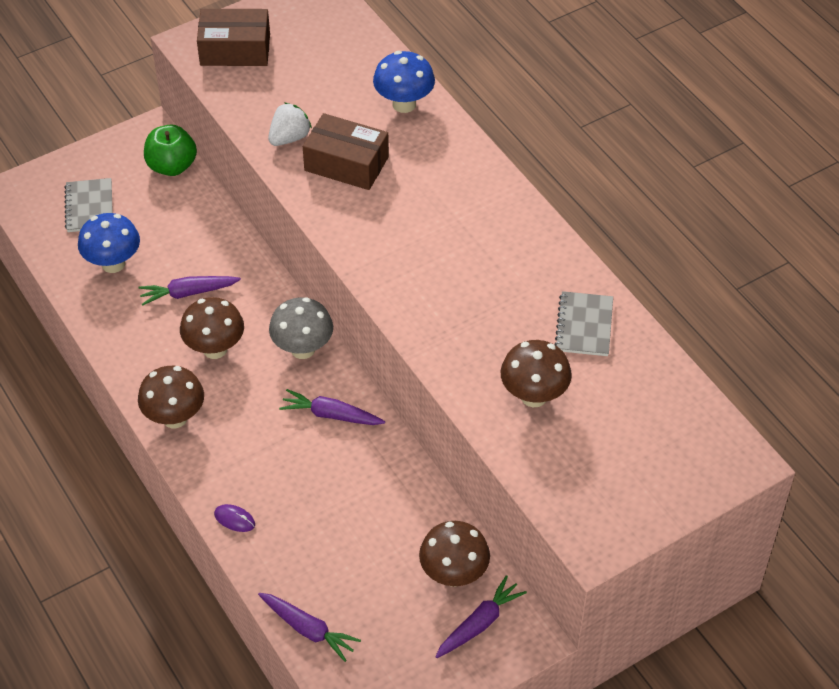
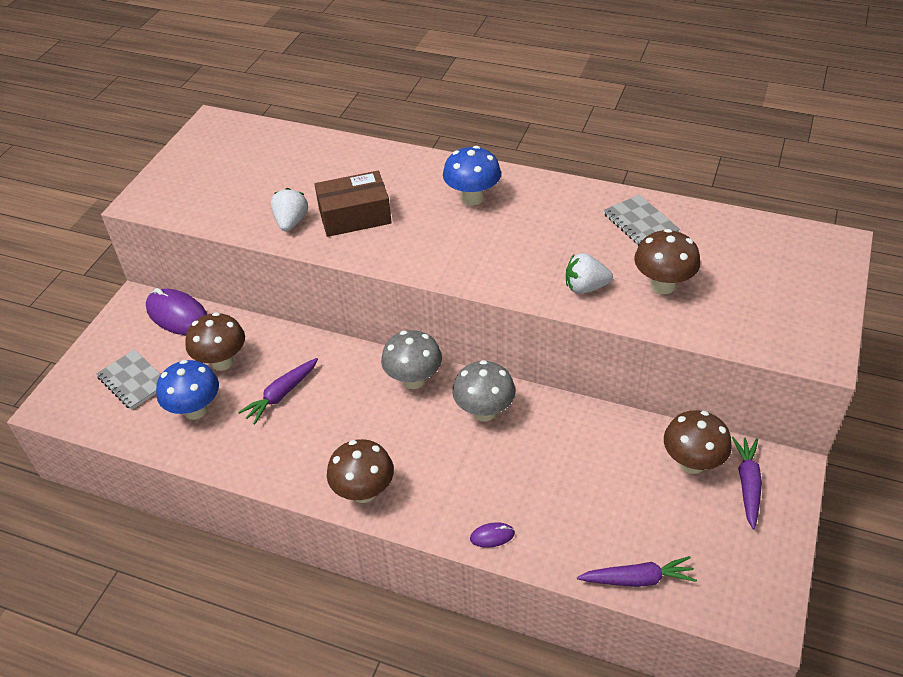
camera: 35 degrees left, 5 degrees down
green apple [144,124,197,176] -> purple mouse [146,288,207,335]
brown mushroom [180,297,244,359] -> brown mushroom moved to [185,312,245,371]
brown box [197,9,270,66] -> none
purple carrot [279,389,385,425] -> grey mushroom [452,360,515,421]
blue mushroom [373,51,435,113] -> blue mushroom moved to [443,146,501,206]
none -> white strawberry [566,253,613,294]

